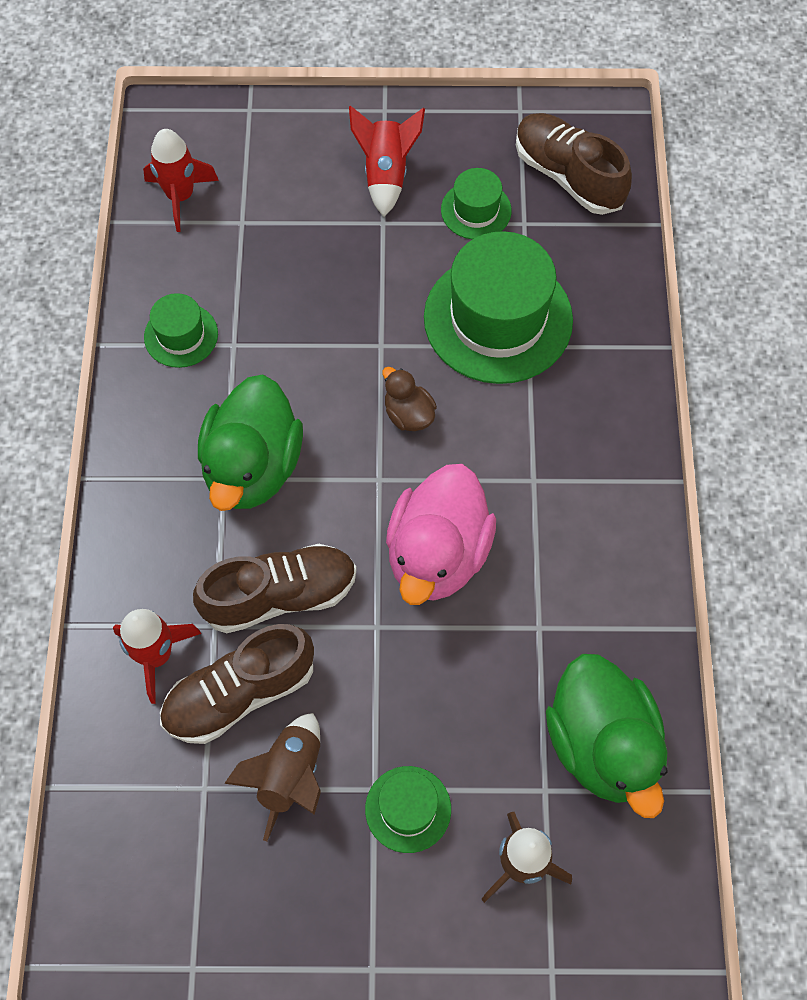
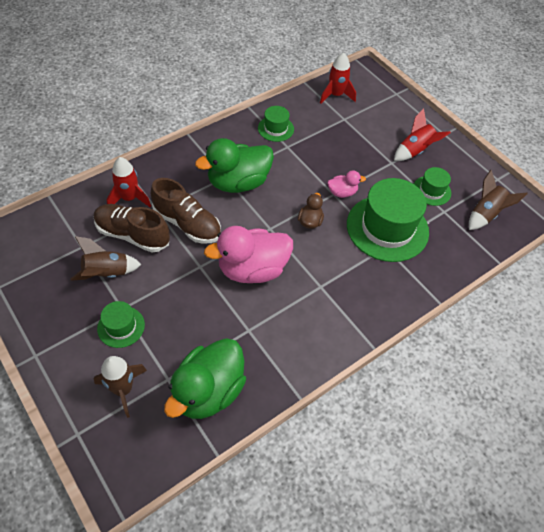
camera: 50 degrees right, 10 degrees down
brown shoe [516,113,632,215] -> brown rocket [469,170,528,230]
none -> pink duck [327,171,366,198]

